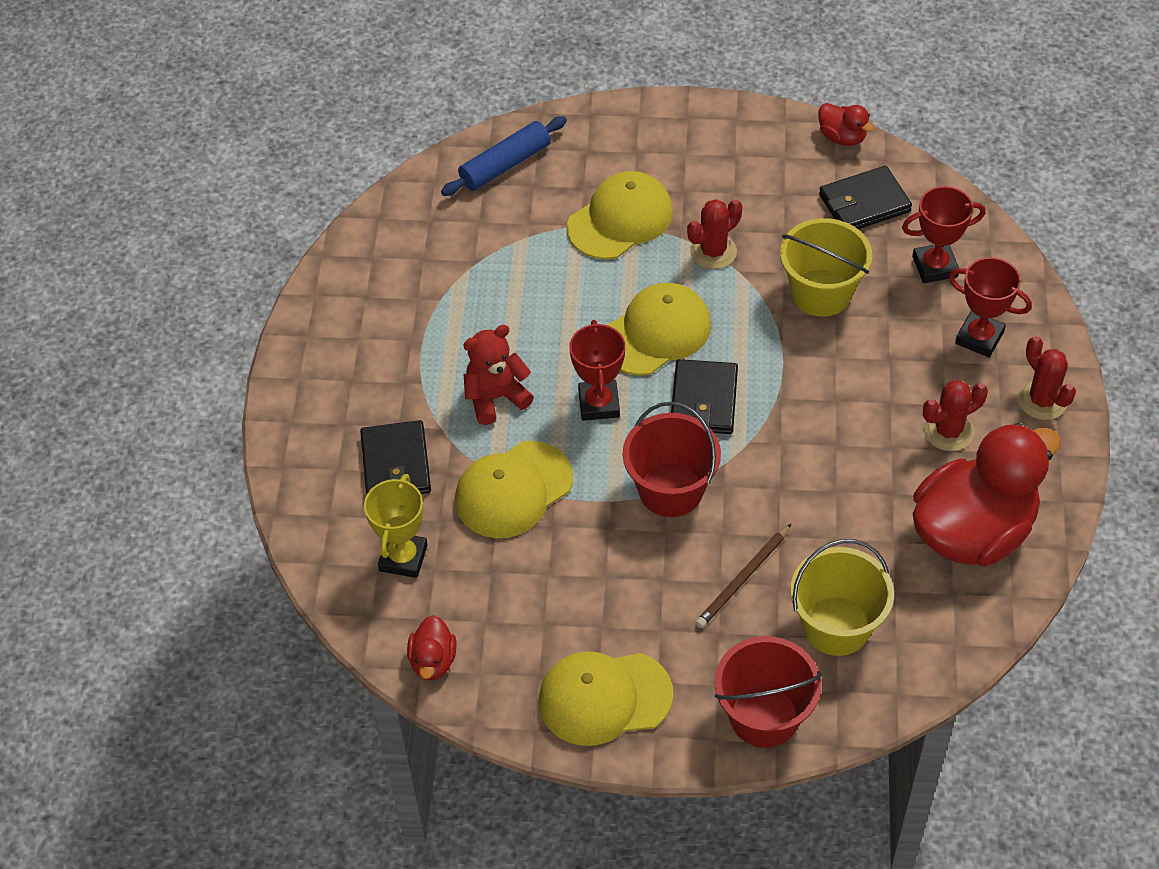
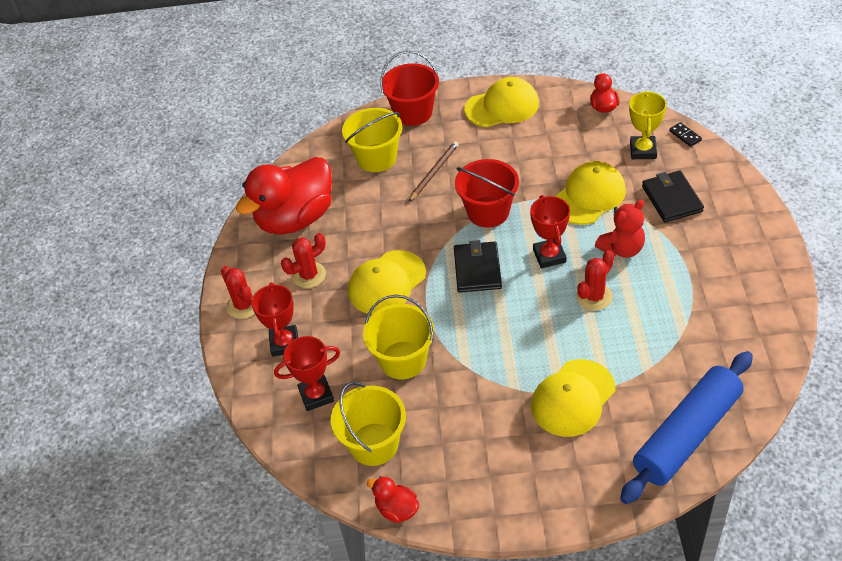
camera: 175 degrees right, 5 degrees down
blue rolling pin [441,116,567,196] -> blue rolling pin [620,351,753,504], size x1.61
yellow cap [608,283,711,376] -> yellow cap moved to [348,250,426,314]
red cactus [687,199,742,269] -> red cactus moved to [576,250,614,310]
black wallet [819,166,912,229] -> yellow bucket [331,382,406,466]
red trophy [948,257,1032,357] -> red trophy turned 60 degrees clockwise [251,282,298,357]
none -> black domino [669,122,702,147]

